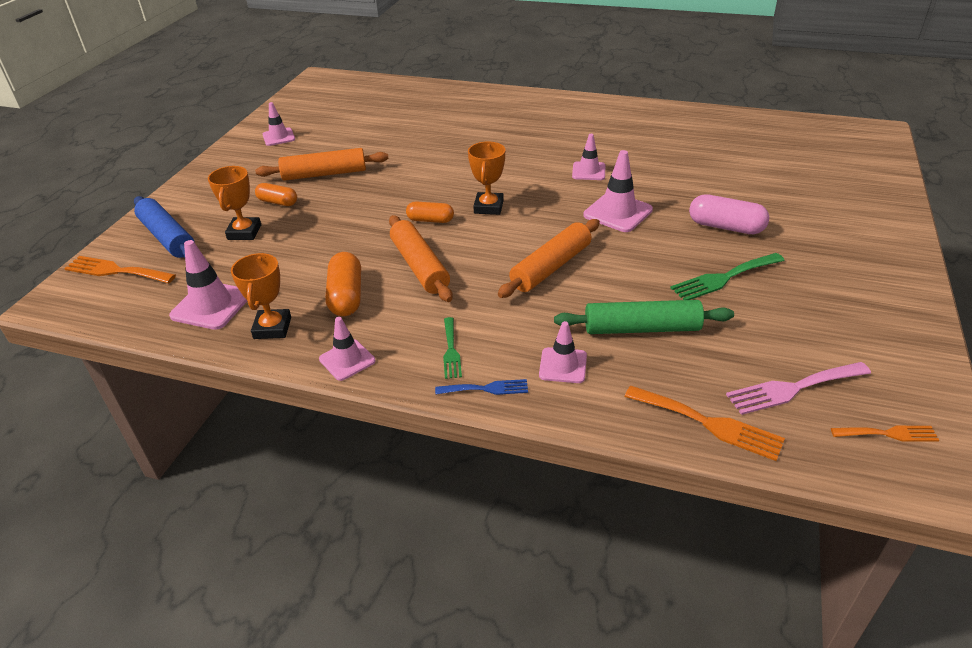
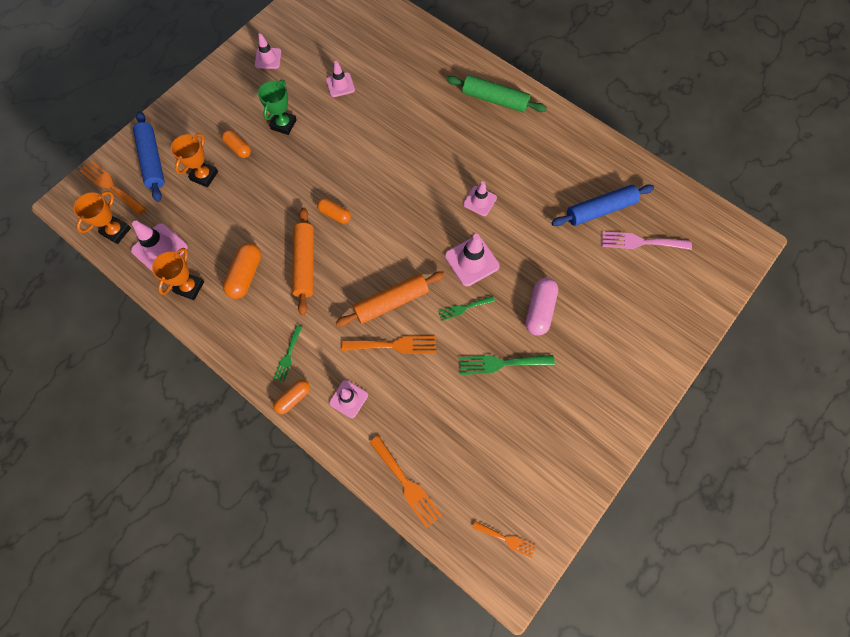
camera: 20 degrees right, 30 degrees up
orange rolling pin [255,148,389,181] -> green trophy [258,80,297,135]
pink traffic cone [319,317,376,381] -> pink traffic cone moved to [326,61,355,97]
blue fork [435,379,528,395] -> orange capsule [273,380,310,414]
orange trophy [468,142,505,215] -> orange trophy moved to [74,191,131,244]
green rolling pin [554,300,734,334] -> green rolling pin moved to [446,75,547,113]
pink capsule [689,194,769,234] -> pink capsule turned 60 degrees clockwise [526,278,558,336]
pink fork [726,362,871,415] -> pink fork moved to [602,231,692,250]
none -> orange fork [342,336,436,354]
none -> green fork [438,296,495,321]
none -> blue rolling pin [551,184,654,226]

